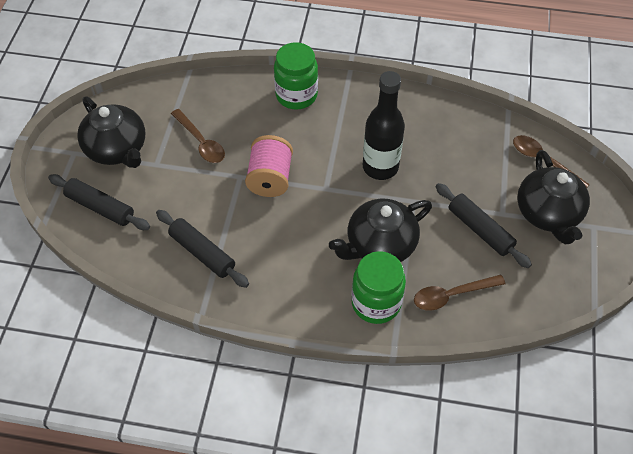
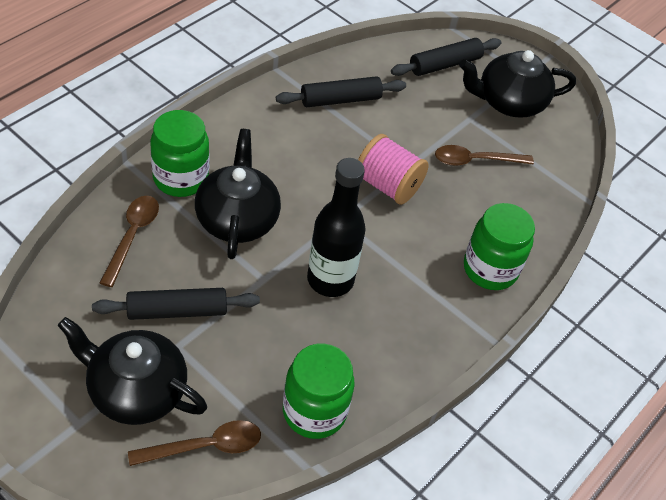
camera: 115 degrees right, 5 degrees down
none -> green jar [283,344,355,439]

